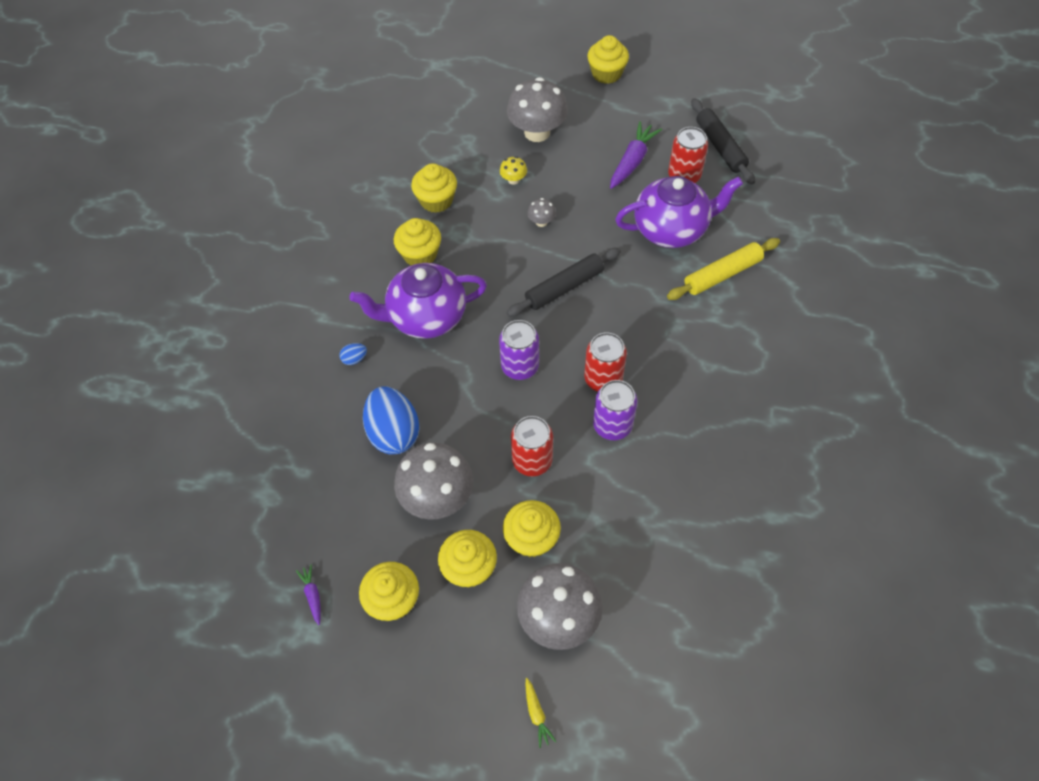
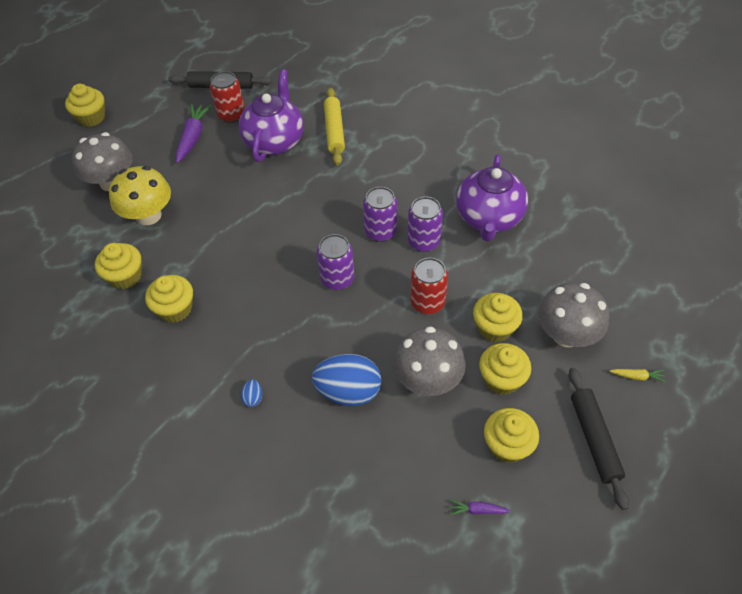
camera: 65 degrees left, 5 degrees down
purple teapot [349,263,487,339] -> purple teapot moved to [456,154,528,242]
yellow mushroom [500,156,527,185] -> yellow mushroom [109,166,171,225], size x2.25
black rolling pin [507,248,621,317] -> black rolling pin moved to [568,368,629,510]
grey mushroom [527,198,556,227] -> none
red can [584,333,627,392] -> purple can [363,187,397,242]
purple carrot [610,121,662,189] -> purple carrot turned 45 degrees clockwise [176,104,212,163]

